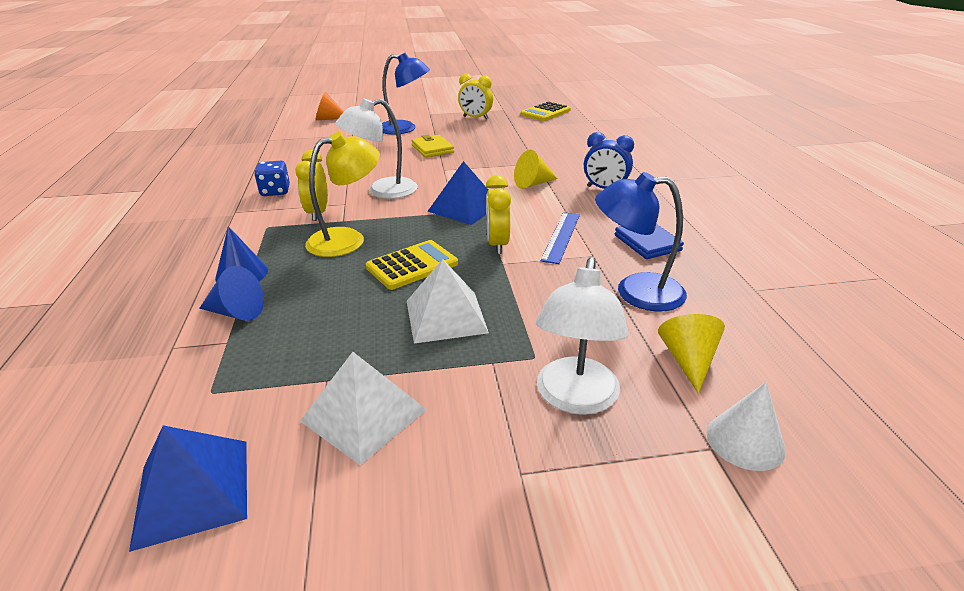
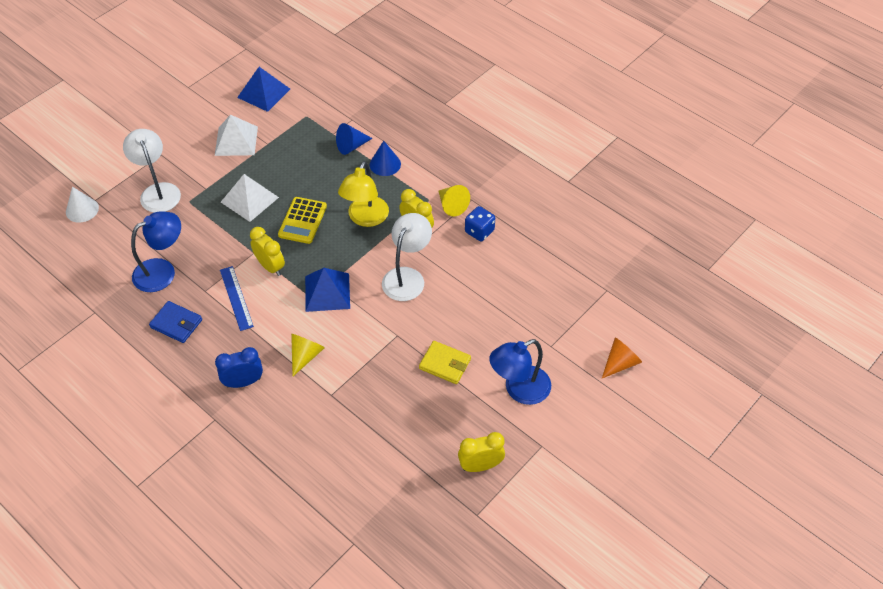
camera: 140 degrees right, 20 degrees up
yellow calculator [520,101,571,121] -> none
yellow cone [658,314,725,394] -> yellow cone moved to [439,185,470,216]

